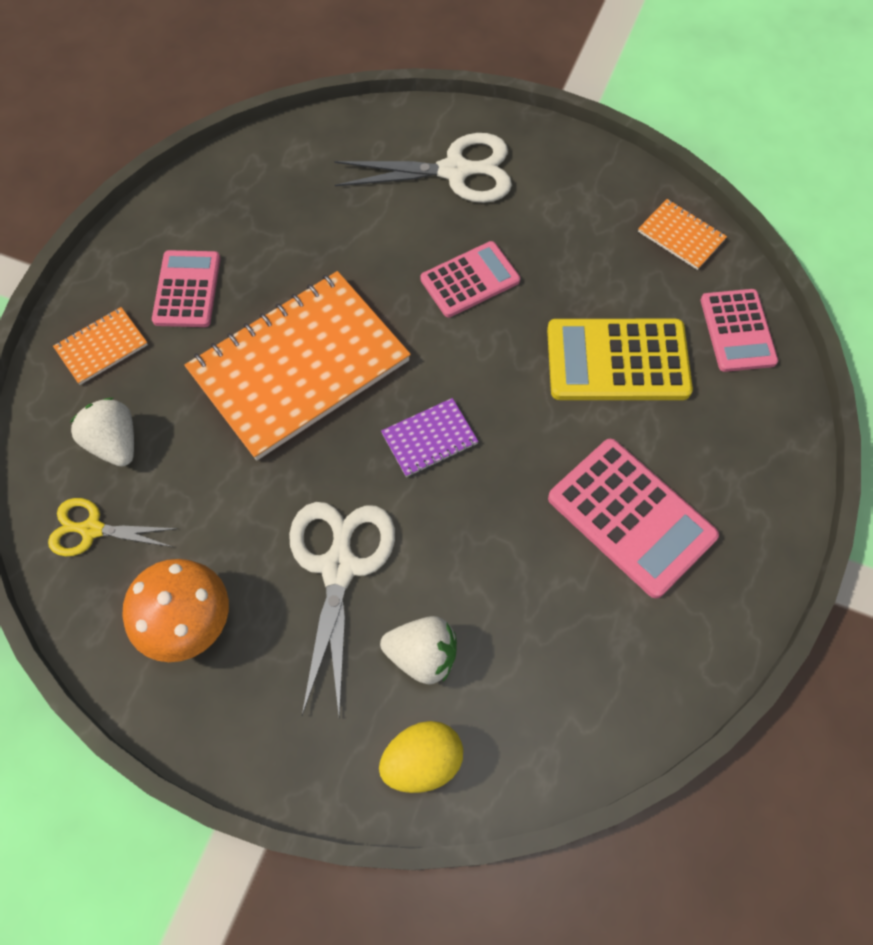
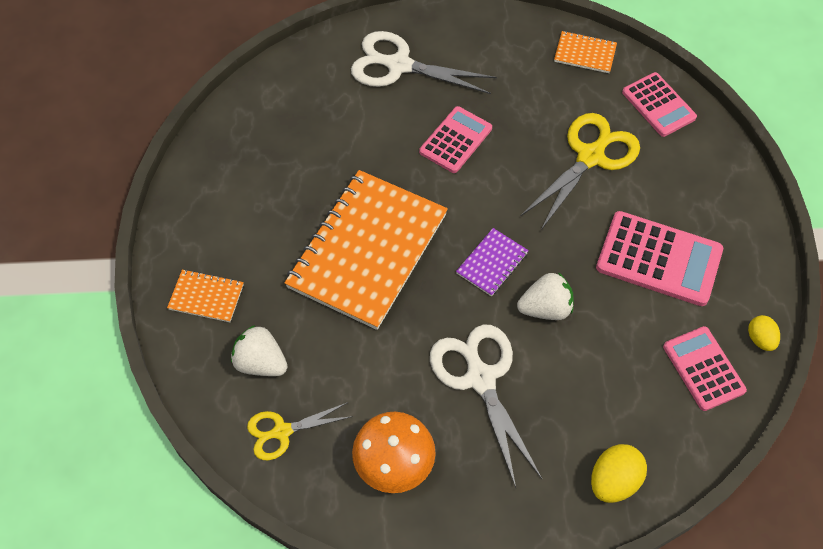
camera: 25 degrees left, 5 degrees down
orange notebook [53,307,148,385] -> orange notebook turned 75 degrees clockwise [167,269,244,322]
pink calculator [152,250,220,327] -> pink calculator moved to [663,326,747,411]
white scissors [334,133,512,203] -> white scissors turned 135 degrees counterclockwise [351,31,497,94]
white strawberry [380,616,457,685] -> white strawberry moved to [517,272,574,320]
yellow calculator [547,319,693,400] -> yellow scissors [521,113,640,230]
none -> yellow egg [748,315,780,351]

